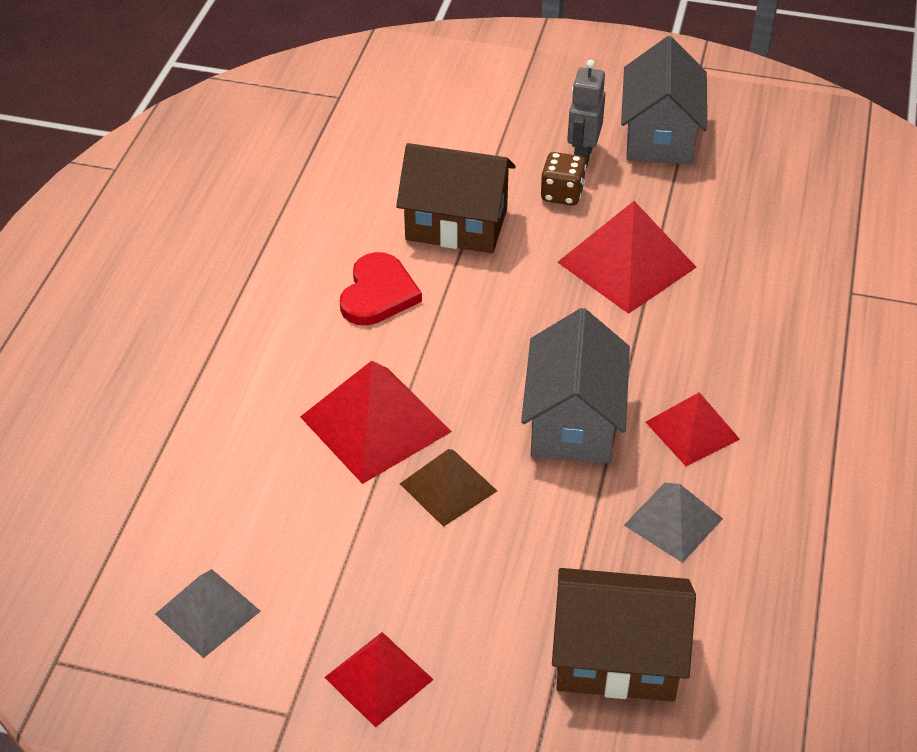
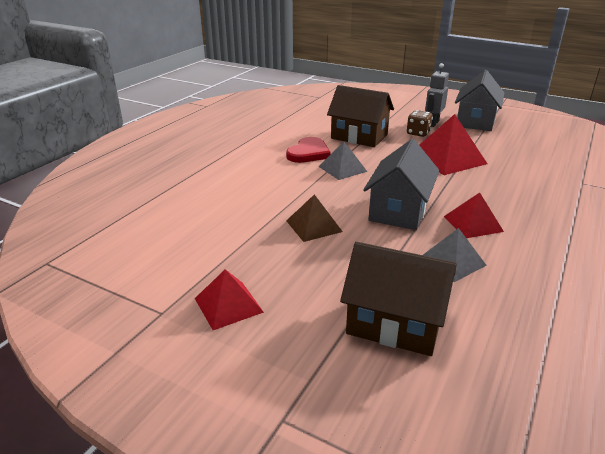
camera: 15 degrees right, 15 degrees down
grey pyramid [155,569,261,658] -> grey pyramid moved to [319,142,367,180]
red pyramid [300,360,452,484] -> none

